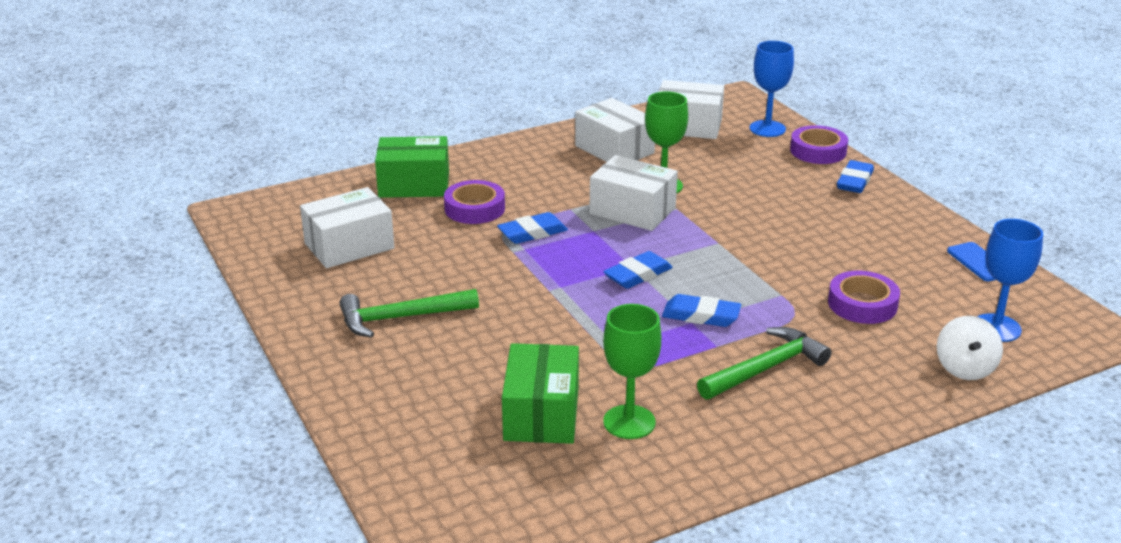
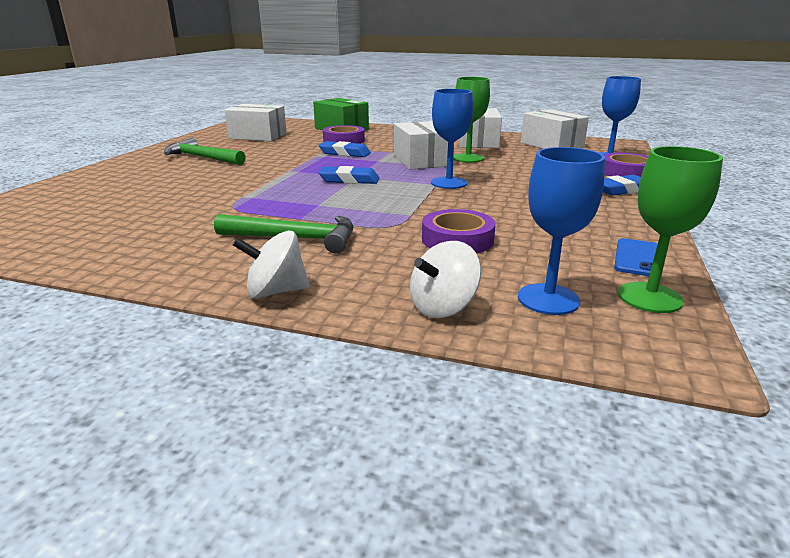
camera: 45 degrees right, 5 degrees down
green box [502,343,579,444] -> none
green goblet [603,304,661,439] -> green goblet moved to [618,146,723,313]
blue eraser [662,294,741,327] -> none
none -> white spinning top [233,230,310,299]
none -> blue goblet [431,89,473,189]

